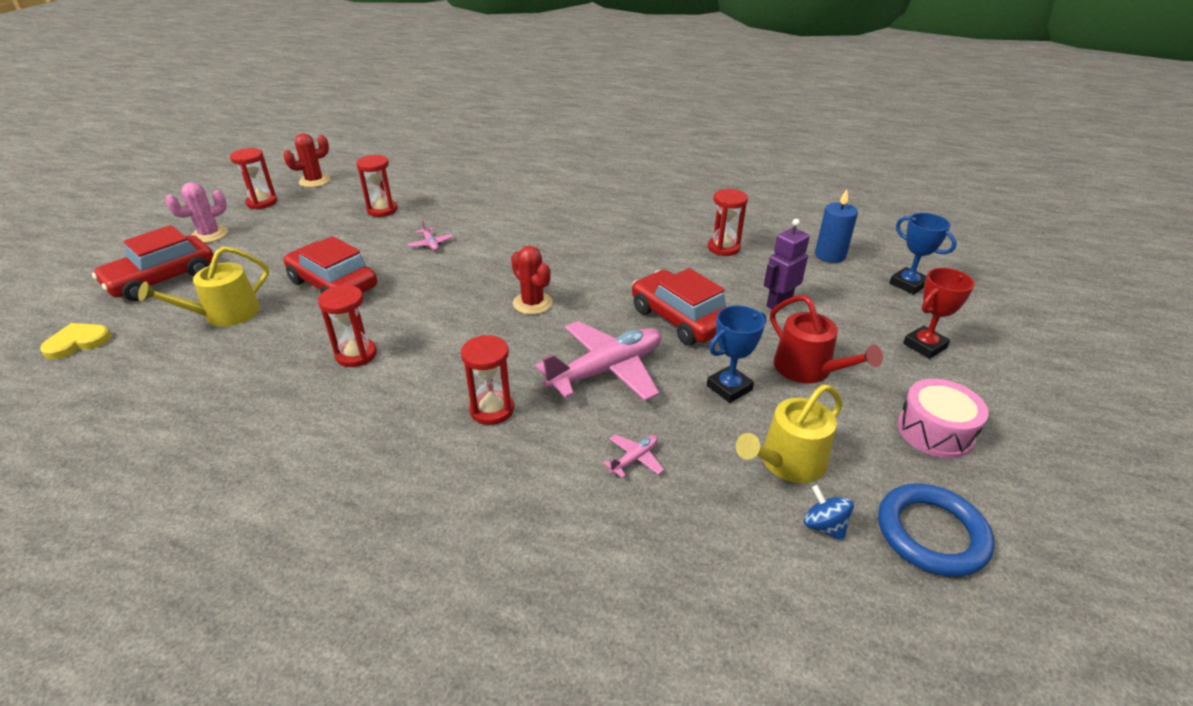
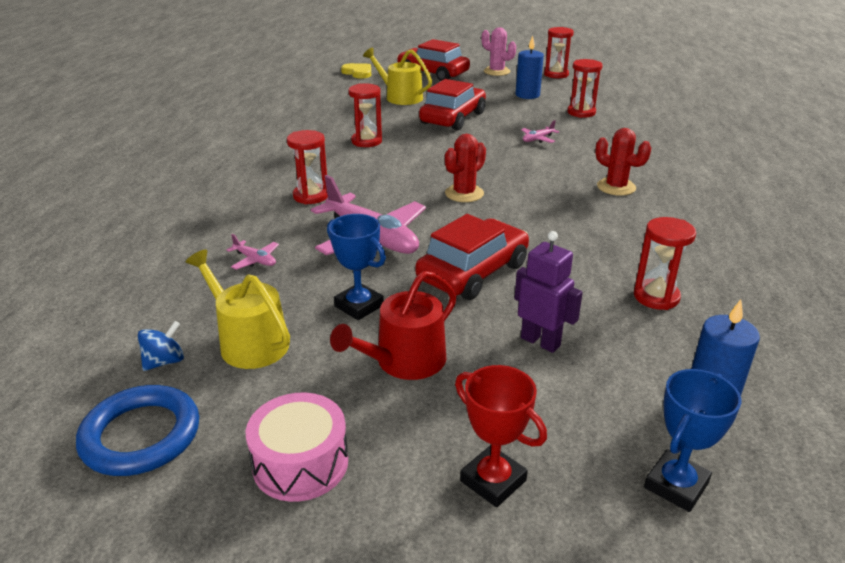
camera: 80 degrees right, 5 degrees down
red cactus [283,133,330,187] -> red cactus moved to [595,128,651,196]
none -> blue candle [516,36,544,99]

